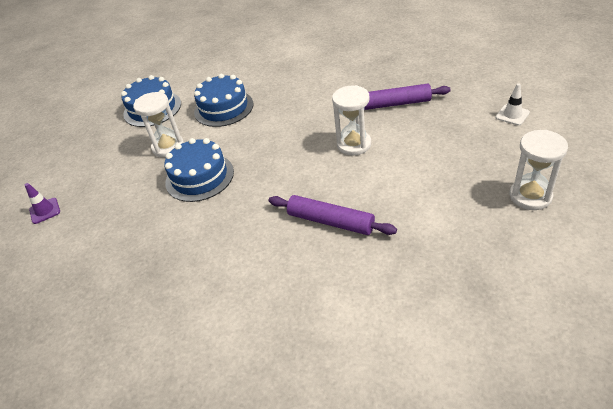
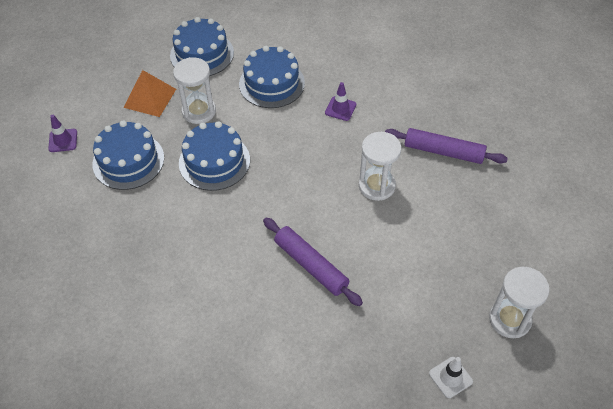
camera: 15 degrees right, 10 degrees up
white traffic cone [495,83,530,125] -> white traffic cone moved to [429,357,473,398]
none -> blue cake [92,120,164,190]
none -> orange pyramid [123,70,176,117]
none -> purple traffic cone [325,82,356,121]

